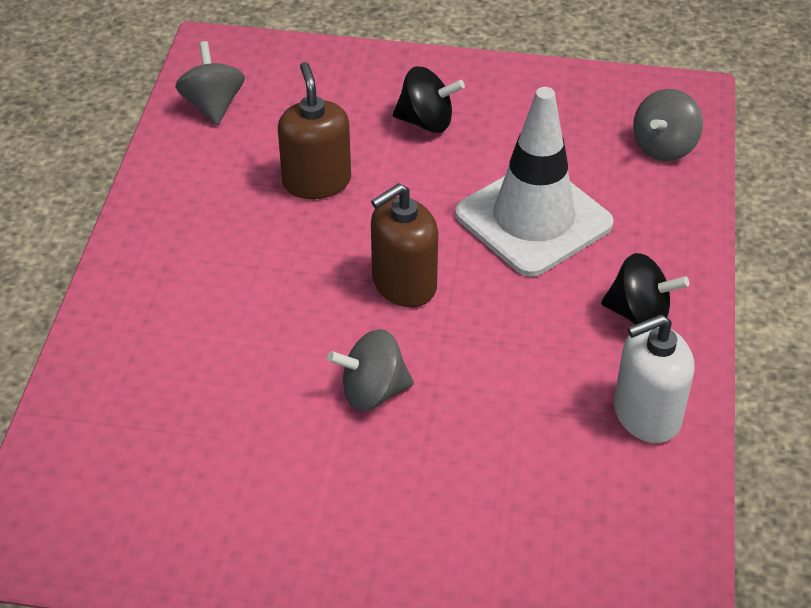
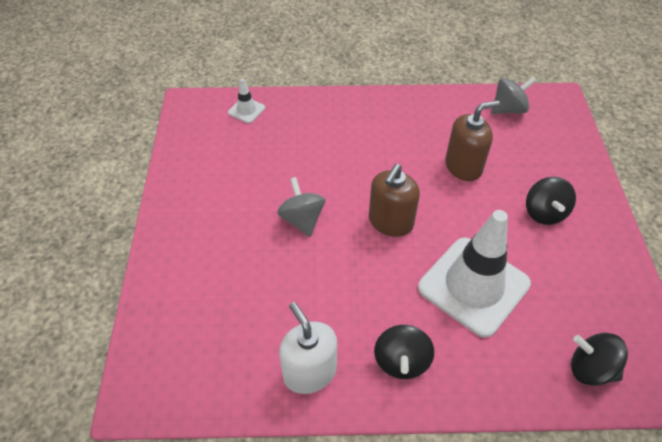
camera: 80 degrees right, 5 degrees up
brown soap dispenser [371,183,438,307] -> brown soap dispenser turned 105 degrees counterclockwise [369,164,420,237]
grey spinning top [633,89,703,161] -> black spinning top [571,333,628,386]
none -> white traffic cone [228,79,265,123]

